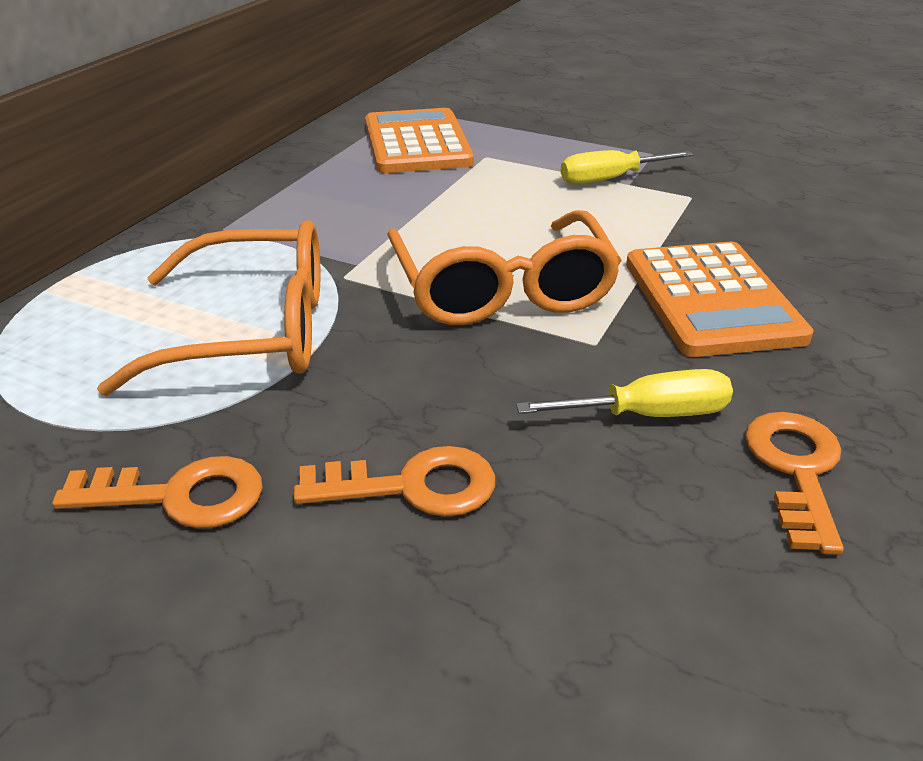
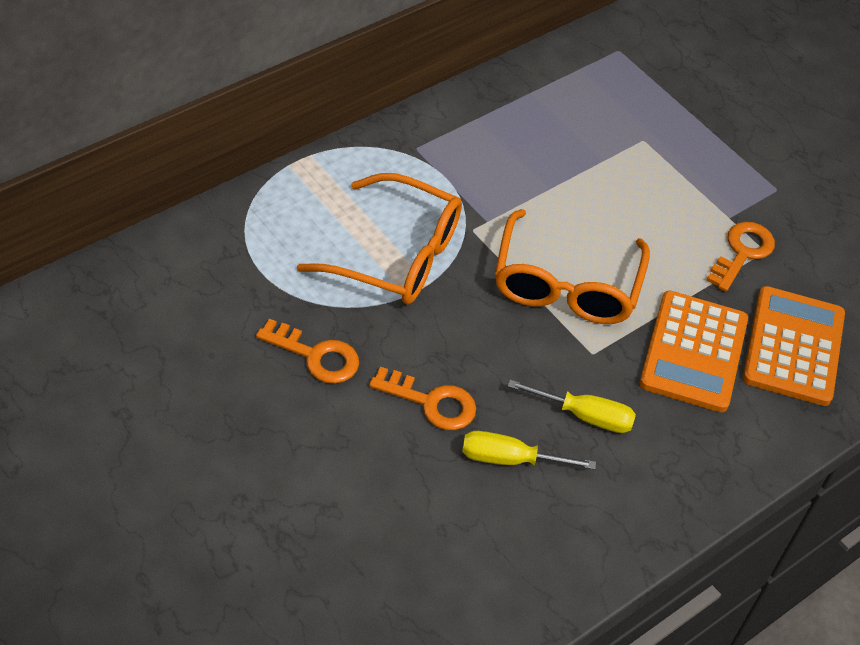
camera: 20 degrees right, 15 degrees up
orange calculator [365,108,474,173] -> orange calculator moved to [743,286,845,406]
yellow screwdriver [561,150,694,184] -> yellow screwdriver moved to [462,431,596,470]
orange key [745,412,844,555] -> orange key moved to [706,222,775,292]

